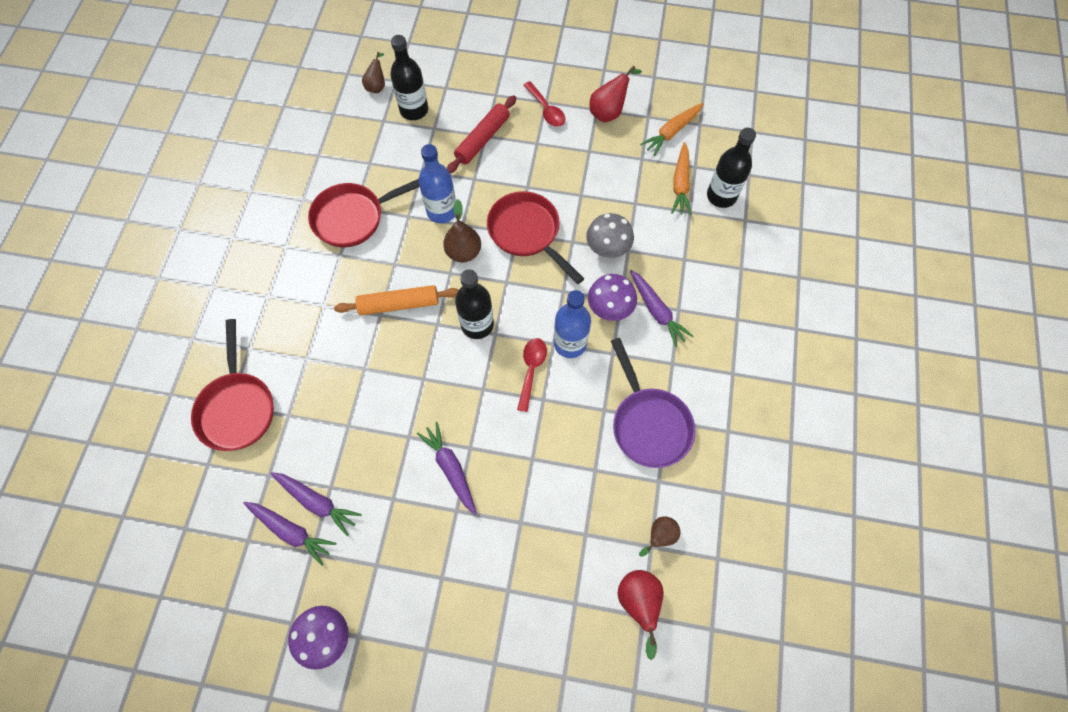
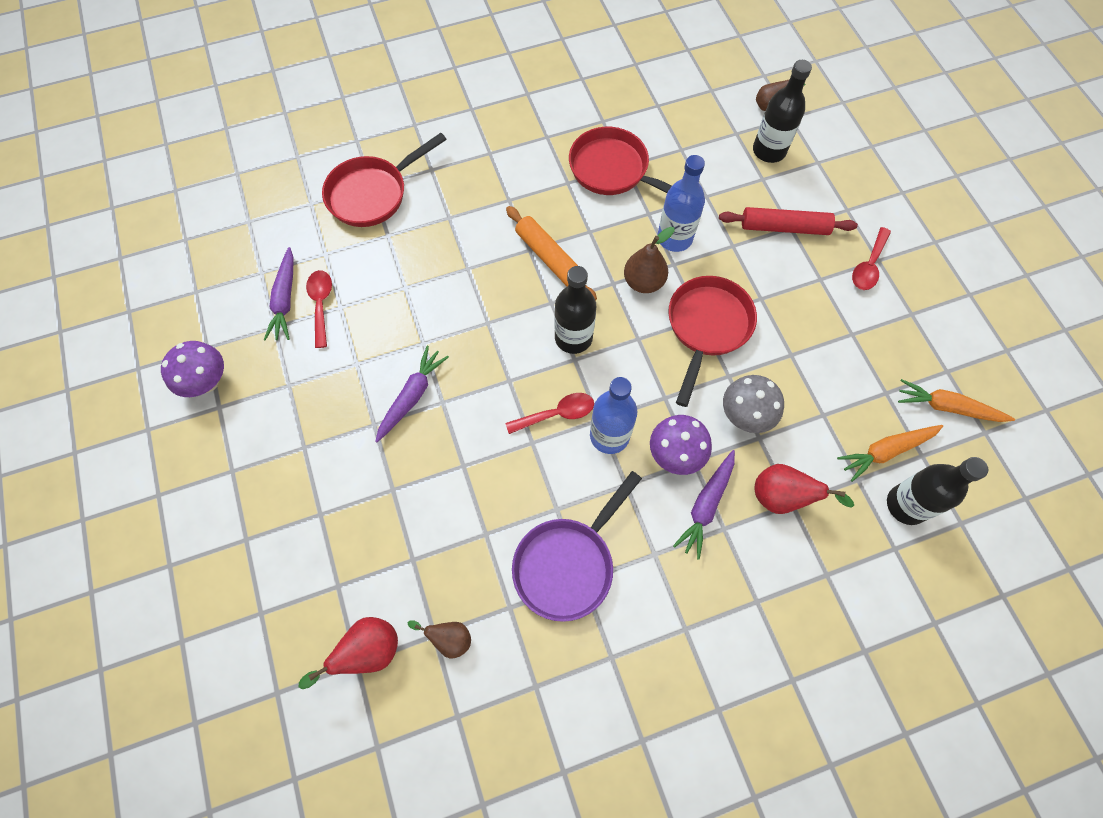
camera: 60 degrees right, 0 degrees up
purple carrot [271,472,362,536] -> red spoon [306,270,332,348]
red pear [590,66,642,122] -> red pear moved to [755,464,854,514]

